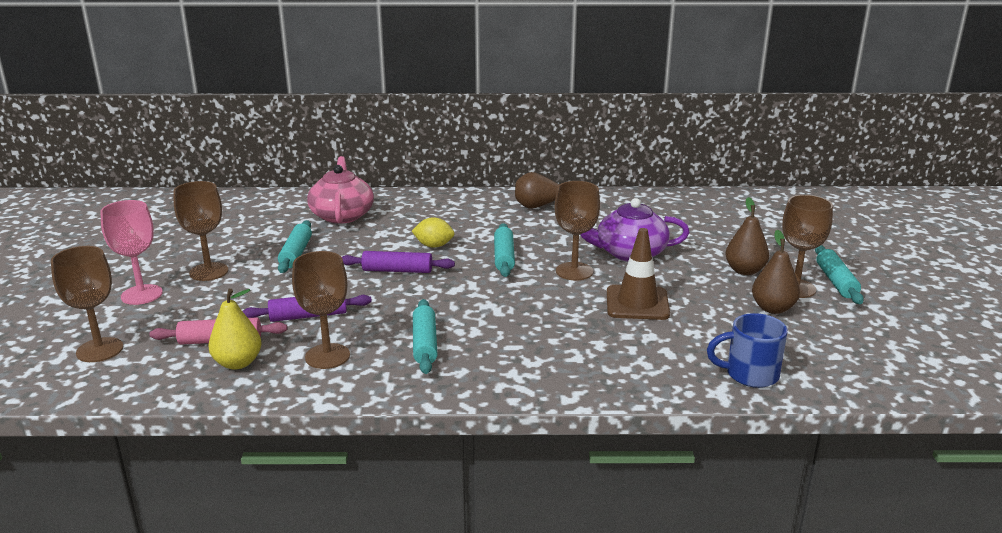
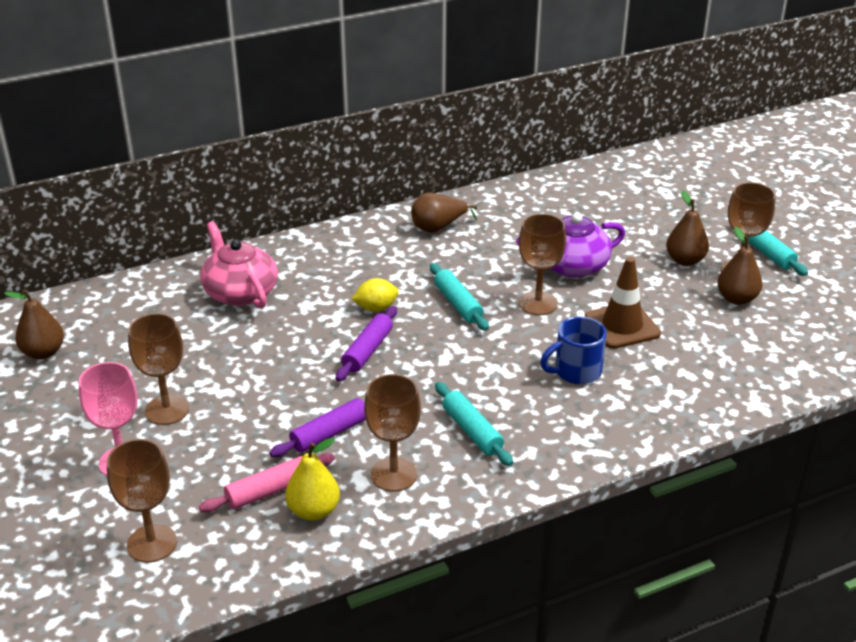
camera: 25 degrees left, 10 degrees up
turquoise rolling pin [278,220,312,273] -> none
purple rolling pin [342,251,455,273] -> purple rolling pin turned 45 degrees counterclockwise [336,306,397,382]
blue mug [707,313,788,388] -> blue mug moved to [540,316,606,385]
none -> brown pear [4,290,64,359]

